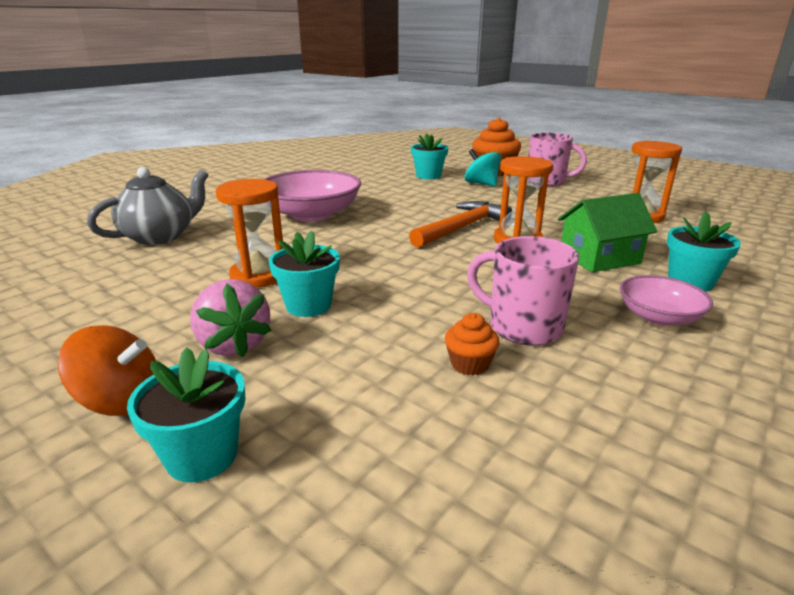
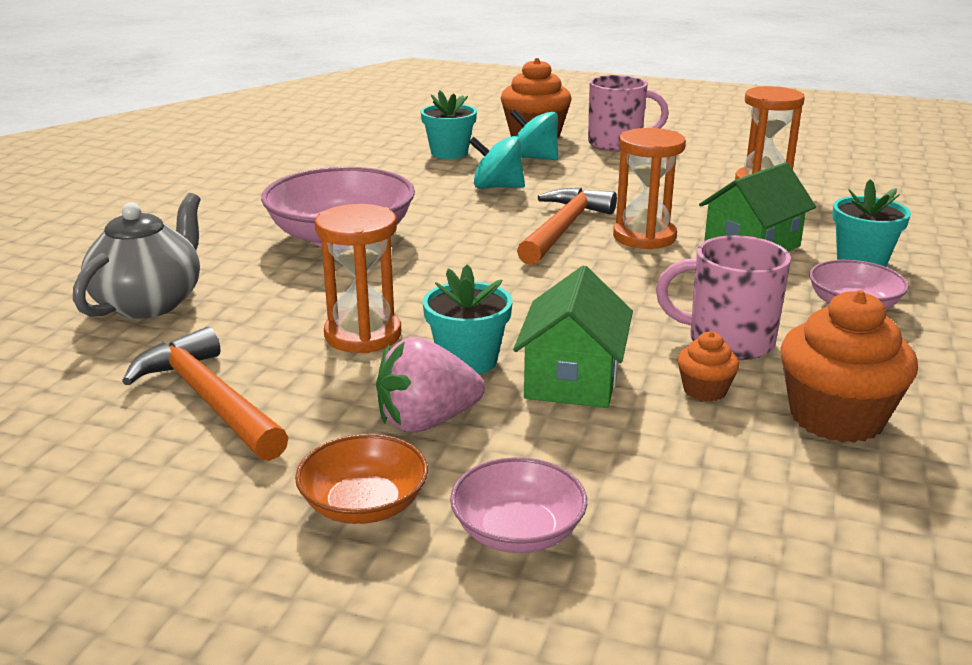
camera: 20 degrees left, 0 degrees up
orange spinning top [58,325,156,416] -> orange bowl [295,434,428,524]
turquoise flower pot [127,347,245,483] -> pink bowl [450,457,587,553]
pink strawberry [190,279,271,357] -> pink strawberry turned 120 degrees clockwise [376,337,485,432]
none -> orange hammer [122,327,288,461]
none -> turquoise spinning top [469,136,525,189]
none -> green house [513,265,633,408]
none -> orange cupcake [780,290,918,443]

